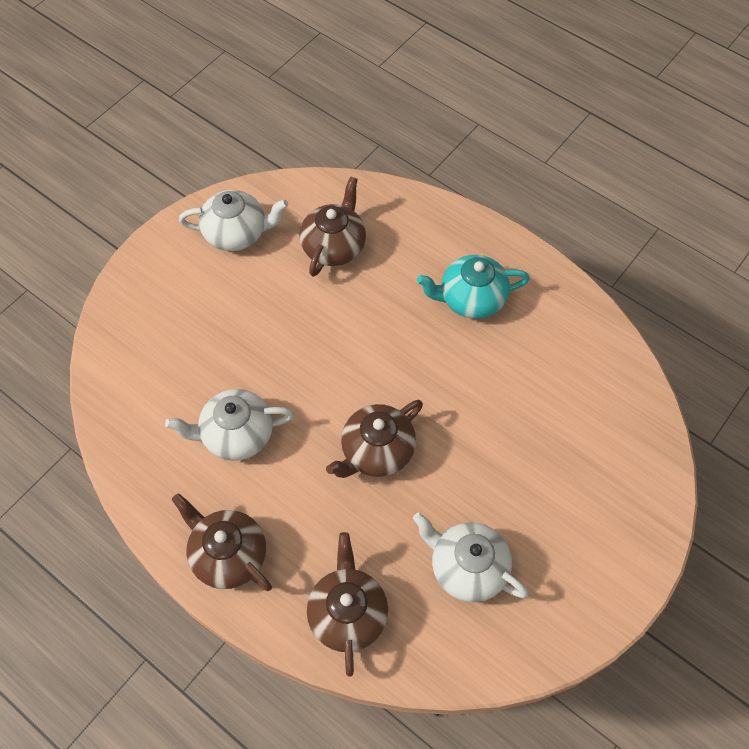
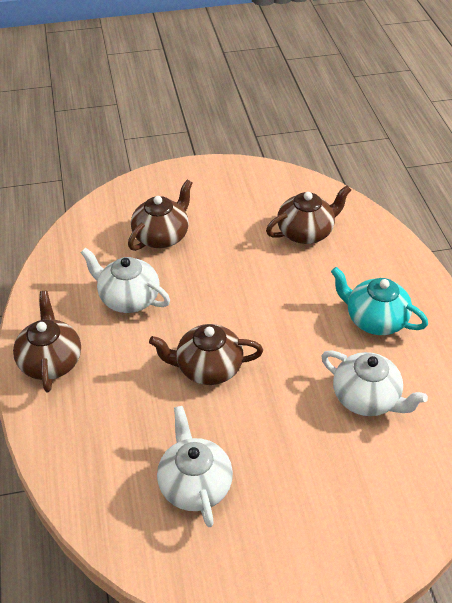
camera: 40 degrees right, 15 degrees down
white teapot [179,190,288,251] -> white teapot moved to [321,350,428,416]
brown teapot [307,532,388,677] -> brown teapot moved to [128,180,192,251]

